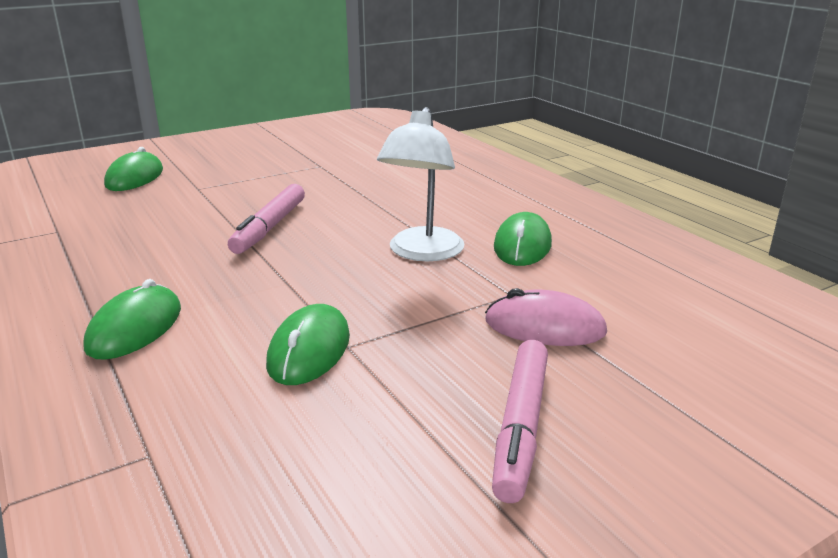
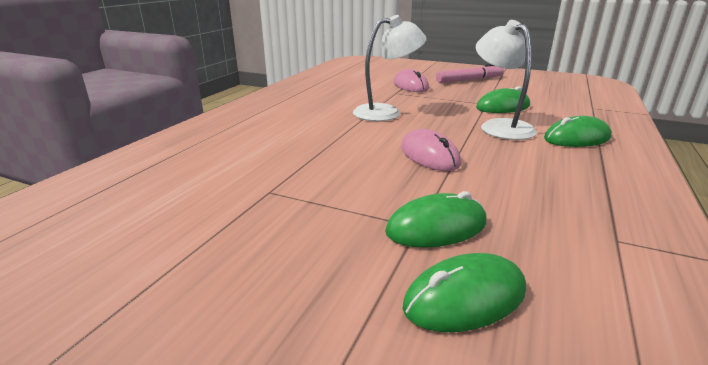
camera: 125 degrees left, 0 degrees up
pink marker [228,184,305,254] -> pink mouse [401,129,461,171]
green mouse [494,212,552,266] -> green mouse moved to [385,191,487,248]
none -> white lamp [476,20,537,140]

